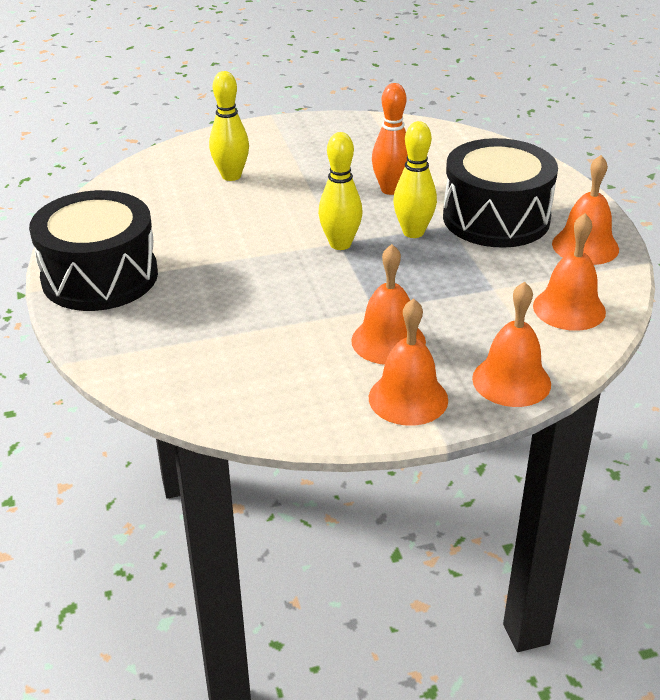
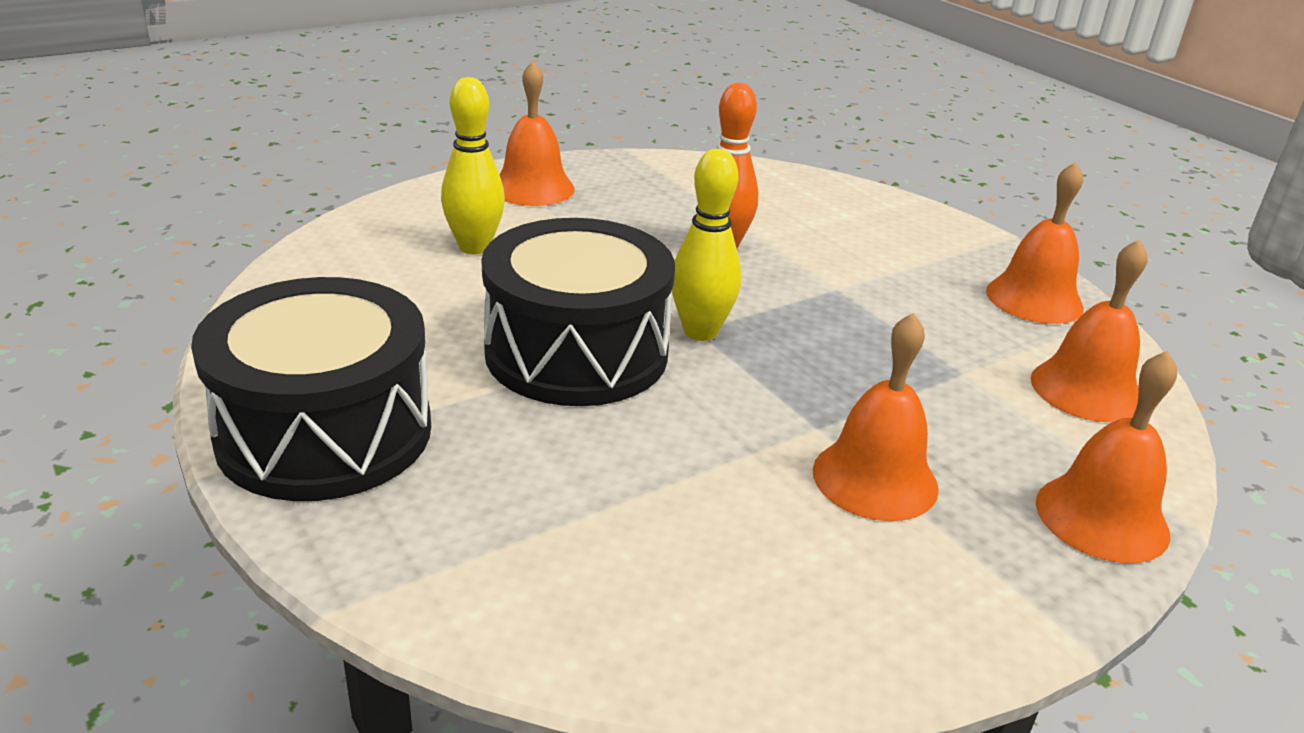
camera: 20 degrees left, 5 degrees down
orange bell [369,298,448,426] -> orange bell moved to [499,61,575,206]
yellow bowling pin [393,121,437,238] -> none
black drum [443,138,558,248] -> black drum moved to [482,218,675,406]

